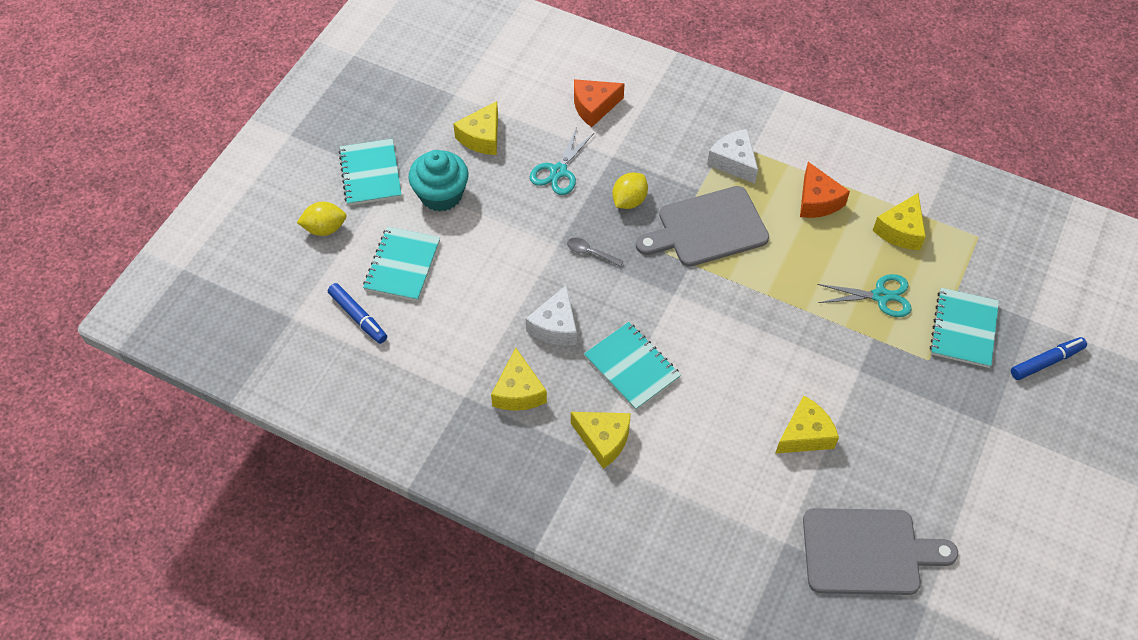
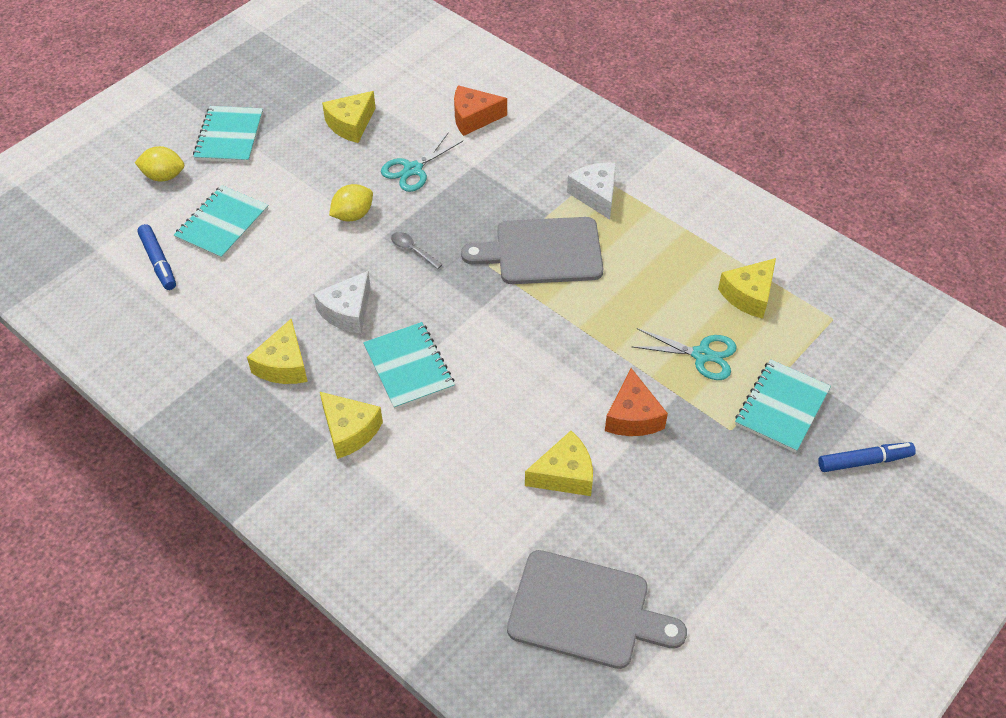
camera: 15 degrees right, 5 degrees down
turquoise cupcake [408,150,469,212] -> none
yellow lemon [612,172,648,209] -> yellow lemon moved to [329,184,373,221]
orange cheese [800,162,850,218] -> orange cheese moved to [605,368,668,436]

